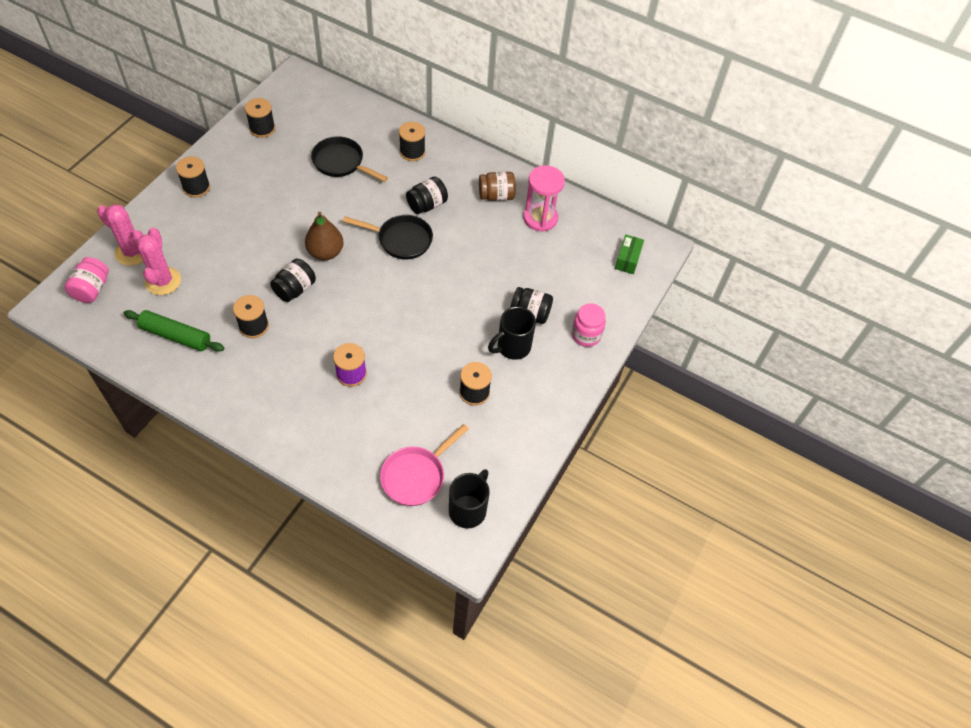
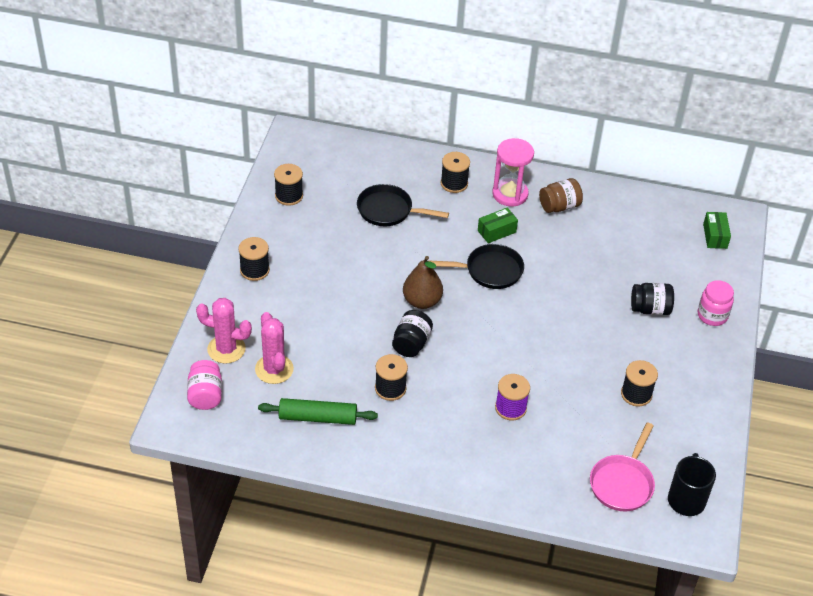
camera: 15 degrees left, 10 degrees down
black jar [406,177,448,214] -> green box [478,208,518,243]
black mug [488,307,536,360] -> none
pink hourglass [523,165,565,232] -> pink hourglass moved to [492,138,534,206]

